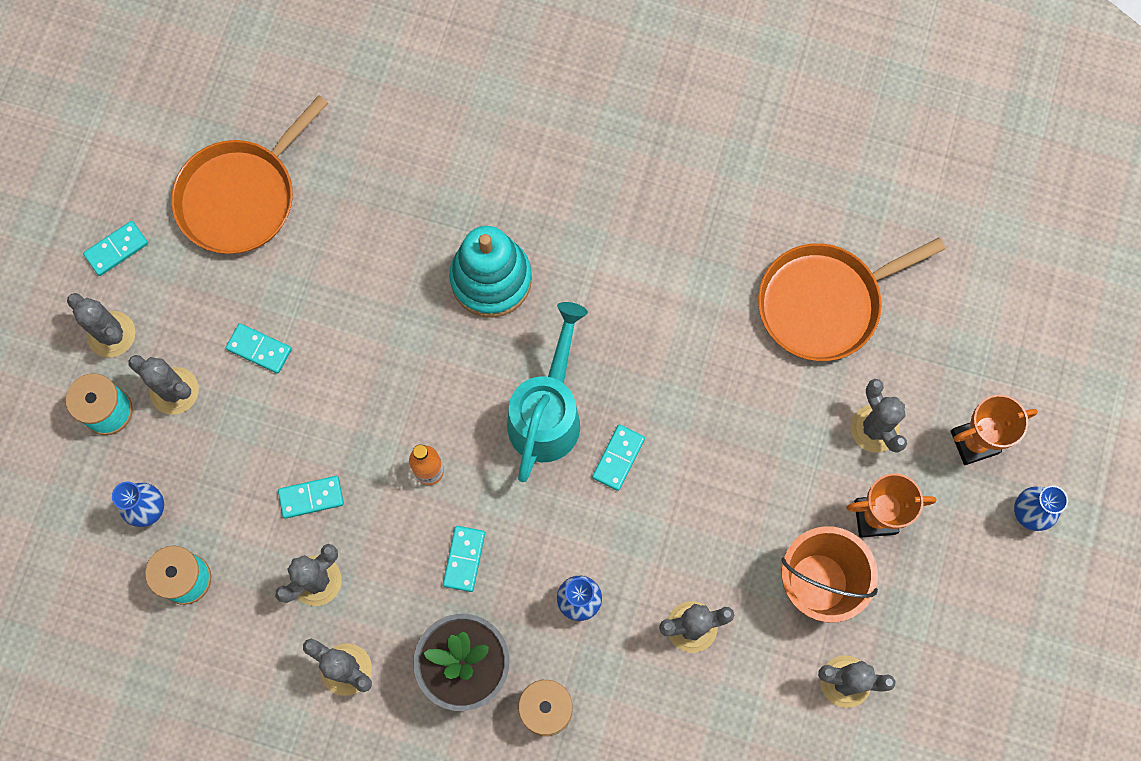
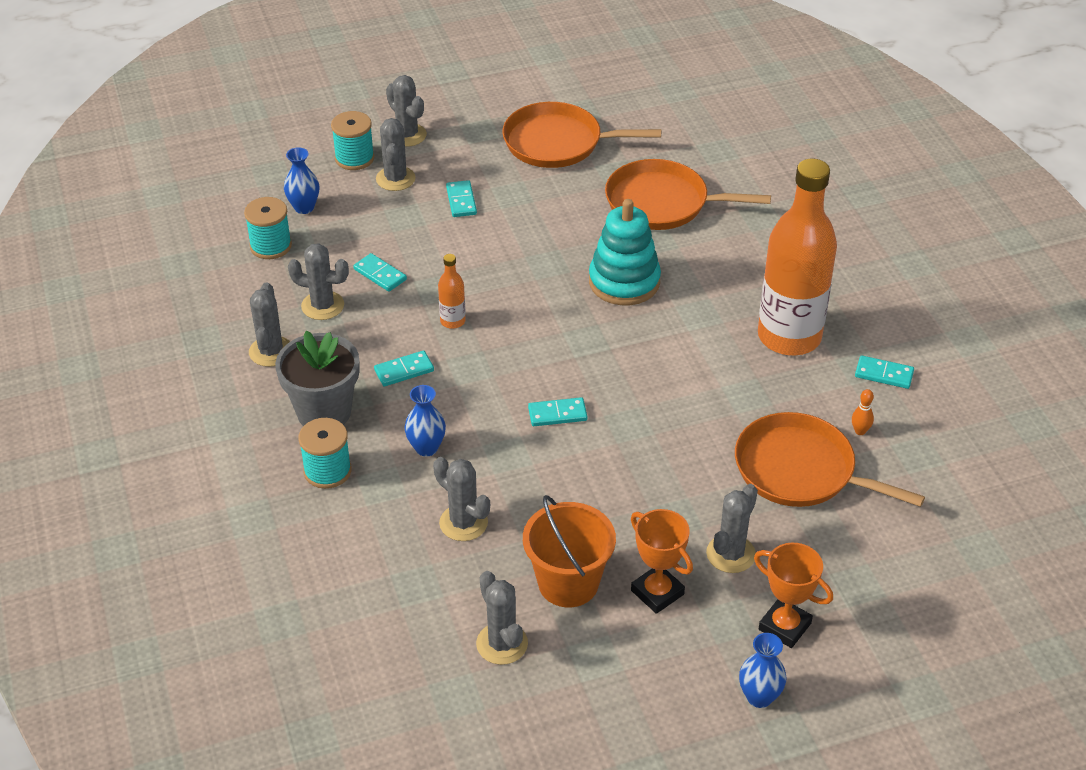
camera: 55 degrees right, 30 degrees down
grey cactus [67,293,136,358] -> grey cactus turned 45 degrees counterclockwise [386,75,427,147]
turquoise domino [83,221,148,276] -> turquoise domino moved to [855,355,914,389]
turquoise watering can [507,302,588,482] -> none
none -> orange pan [605,159,771,230]
none -> orange bottle [758,158,837,356]
none -> orange bowling pin [852,389,874,435]

